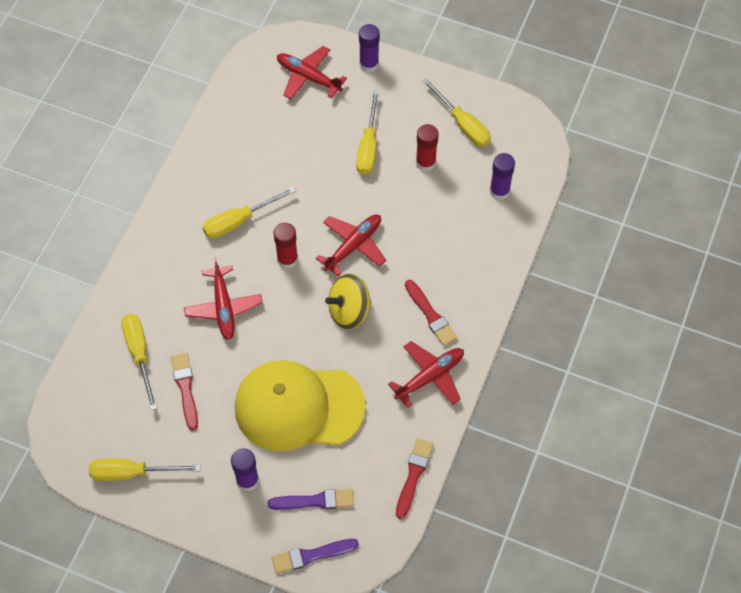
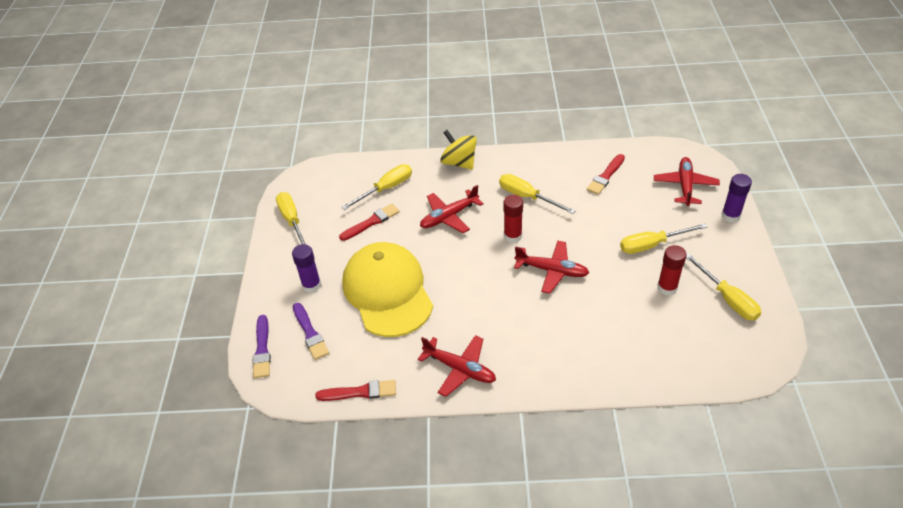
camera: 70 degrees right, 15 degrees down
purple brush [272,539,359,574] -> purple brush turned 150 degrees counterclockwise [253,315,271,378]
yellow spinning top [325,273,372,330] -> yellow spinning top moved to [440,130,477,170]
red brush [405,280,457,346] -> red brush moved to [587,154,625,195]
yellow screwdriver [422,78,491,147] -> yellow screwdriver turned 60 degrees counterclockwise [686,253,761,321]
purple glue stick [490,153,515,200] -> none

